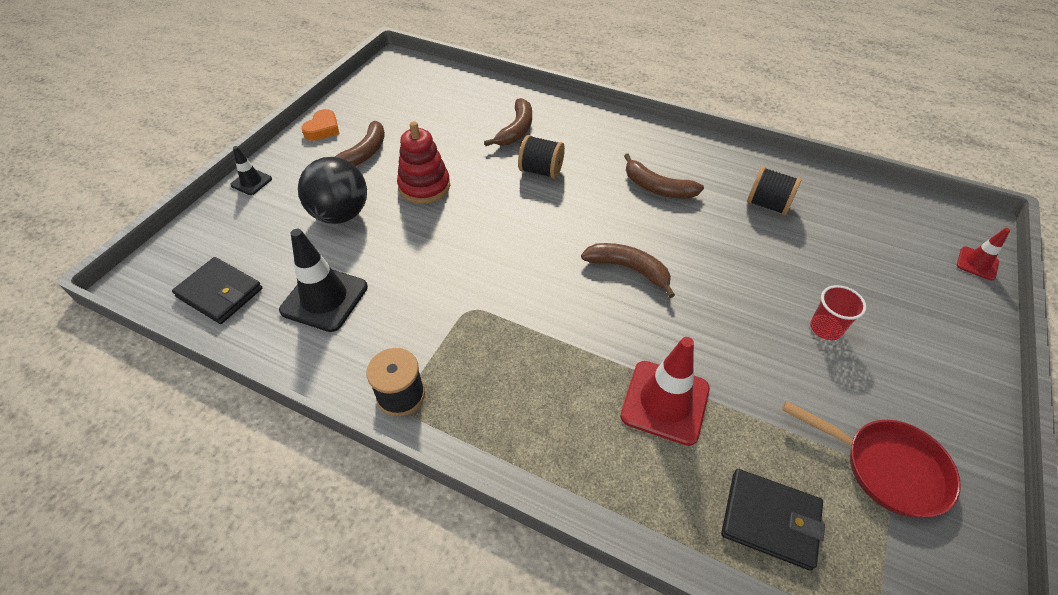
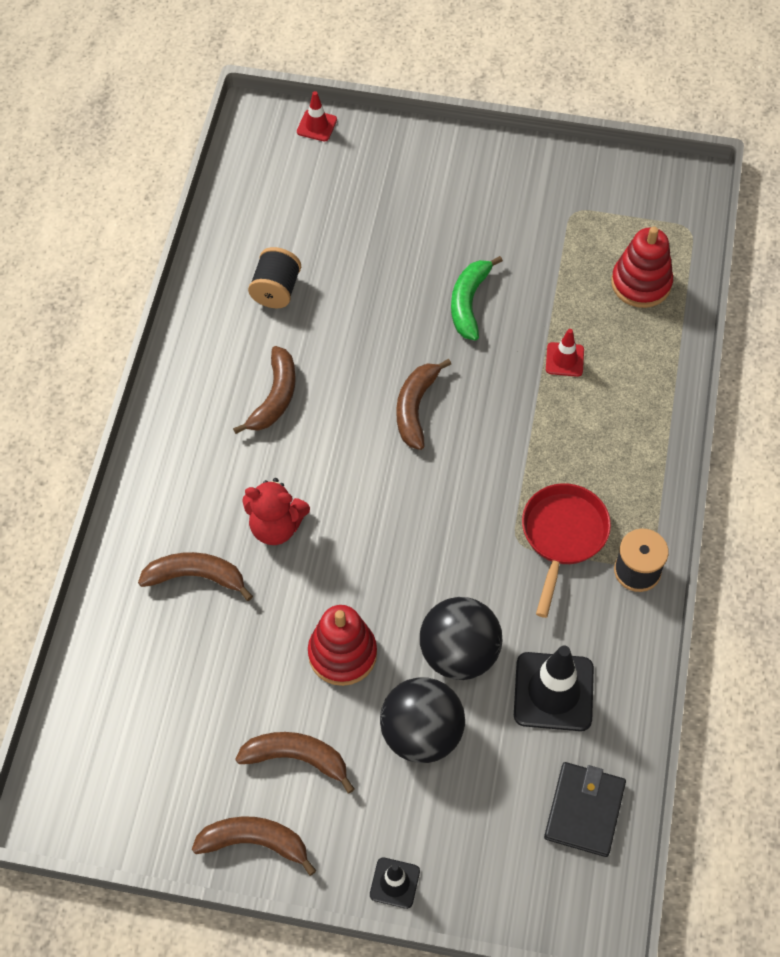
camera: 105 degrees left, 10 degrees up
orange heart [301,109,340,141] -> brown banana [192,817,316,876]
black spool [518,135,565,179] -> red teddy bear [243,478,310,545]
red traffic cone [621,337,710,446] -> red traffic cone [546,329,584,377], size x0.54
black wallet [721,469,825,571] -> red stacking toy [611,227,673,308]
red pan [782,401,961,518] -> red pan moved to [522,483,611,618]
red cup [810,285,866,340] -> none
none -> black ball [420,597,502,680]
none -> green banana [451,256,503,341]

